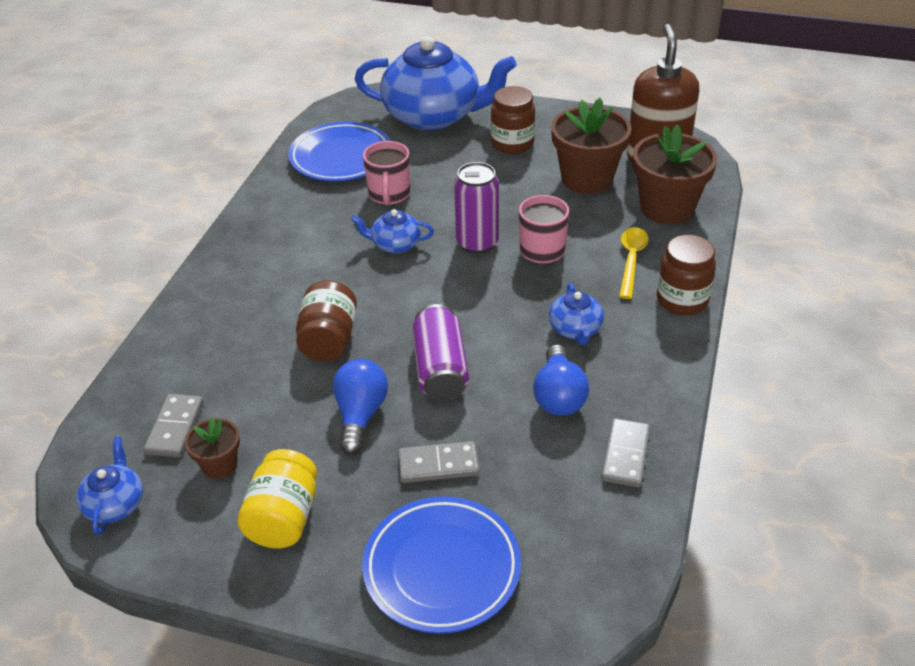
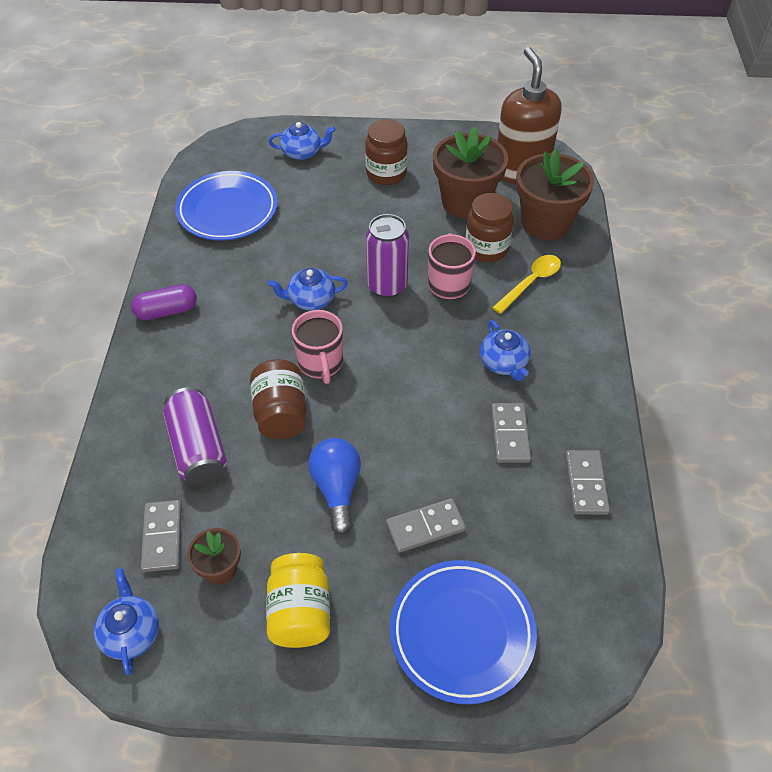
camera: 15 degrees left, 10 degrees up
blue teapot [355,36,517,130] -> blue teapot [268,122,336,160], size x0.43
pink mug [363,141,410,205] -> pink mug moved to [292,310,343,384]
purple can [412,304,469,402] -> purple can moved to [163,387,227,486]
blue light bulb [533,344,589,416] -> grey domino [491,403,531,463]
yellow spoon [619,227,649,299] -> yellow spoon turned 45 degrees clockwise [492,255,561,314]
brown jar [657,235,716,315] -> brown jar moved to [465,193,514,262]
none -> purple capsule [131,284,197,320]

